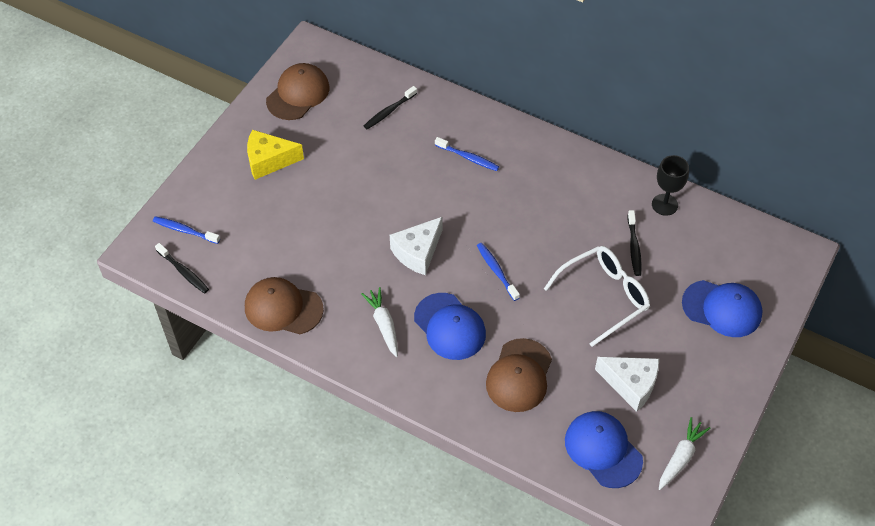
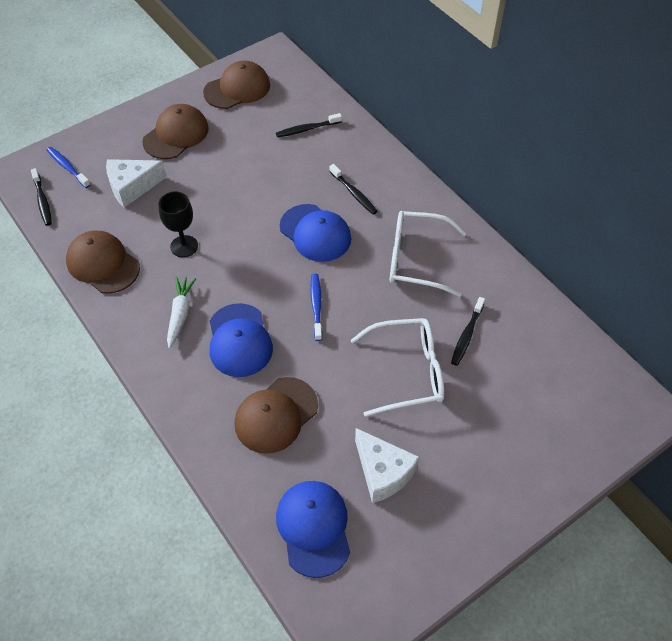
camera: 25 degrees right, 0 degrees up
yellow cheese [247,130,304,180] -> brown cap [142,104,209,159]
white cheese [390,217,443,275] -> white cheese moved to [106,159,166,208]
blue toothbrush [435,137,499,171] -> black toothbrush [329,164,378,214]
black goblet [652,155,689,216] -> black goblet moved to [158,191,198,257]
white carrot [659,417,710,490] -> none
blue cap [682,280,763,337] -> blue cap moved to [280,204,351,262]
none -> white glasses [390,211,467,297]

